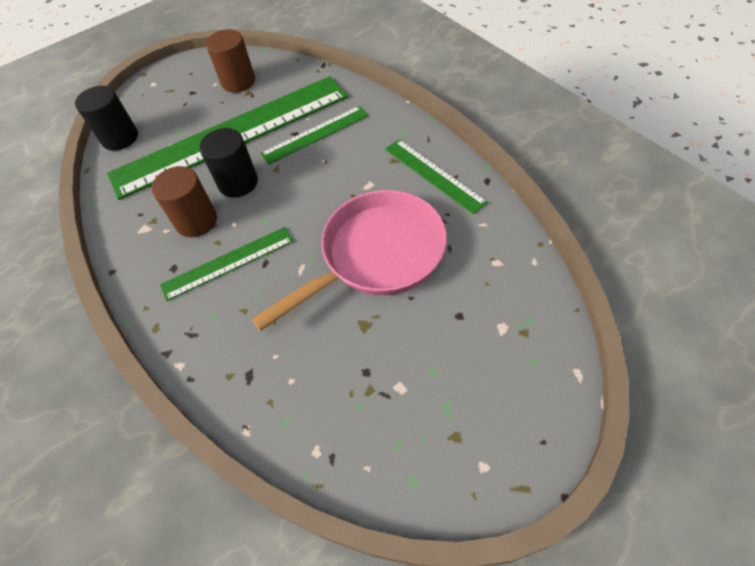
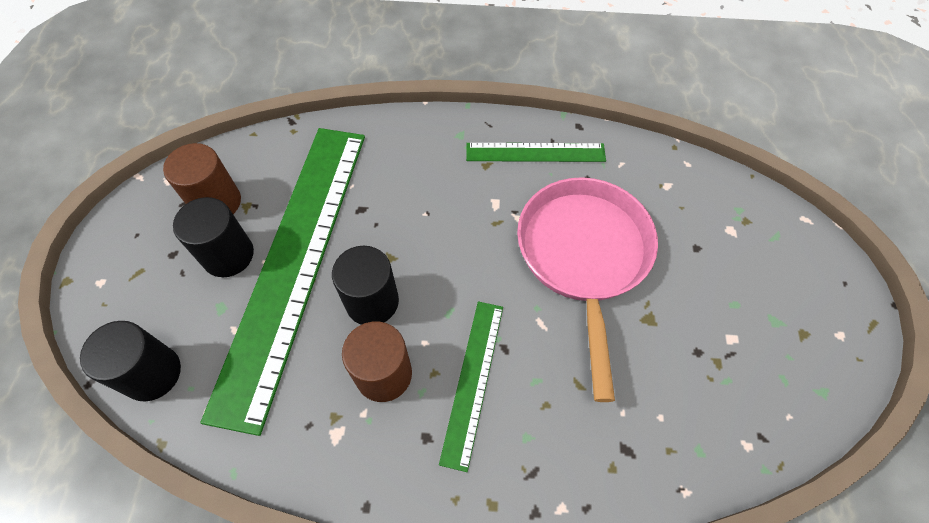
camera: 55 degrees left, 5 degrees up
green ruler [260,106,369,165] -> none
none -> black cylinder [173,197,254,277]

